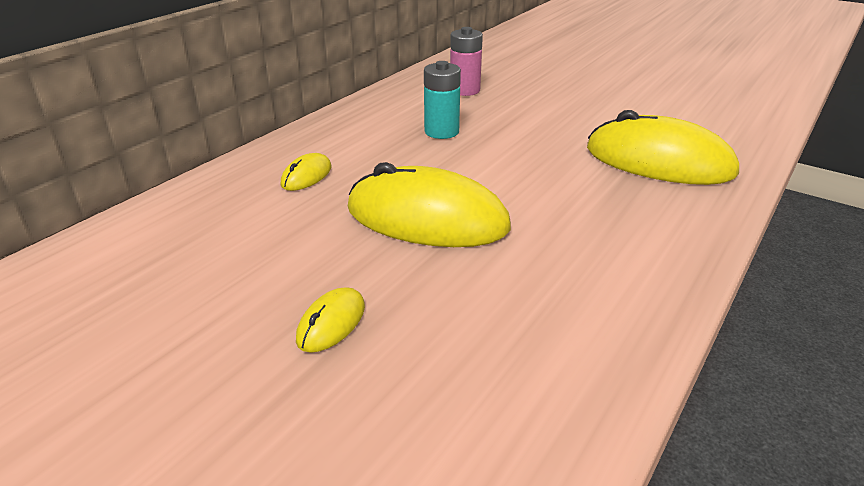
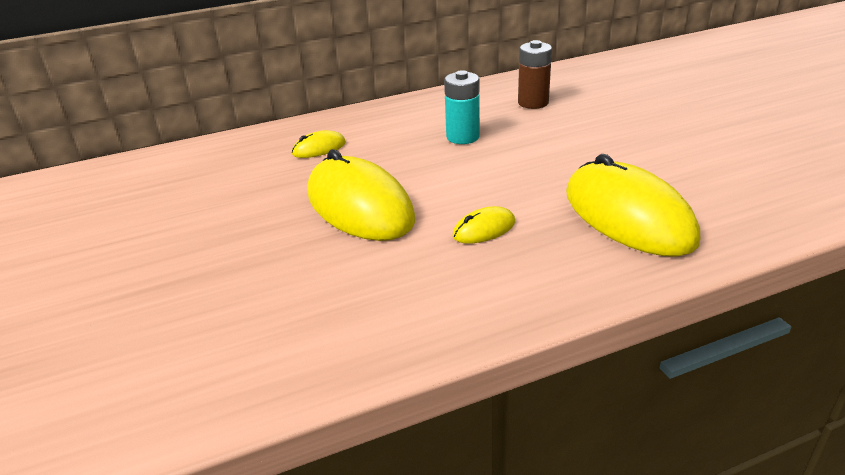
camera: 35 degrees right, 0 degrees up
yellow mouse [296,287,365,353] -> yellow mouse moved to [452,206,515,244]
pink battery [450,27,483,96] -> brown battery [518,40,552,109]

